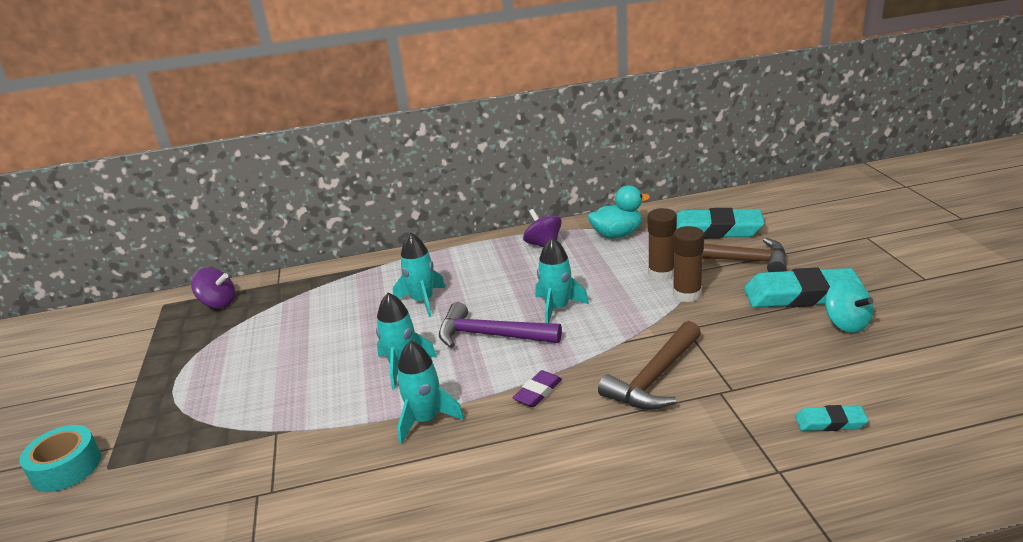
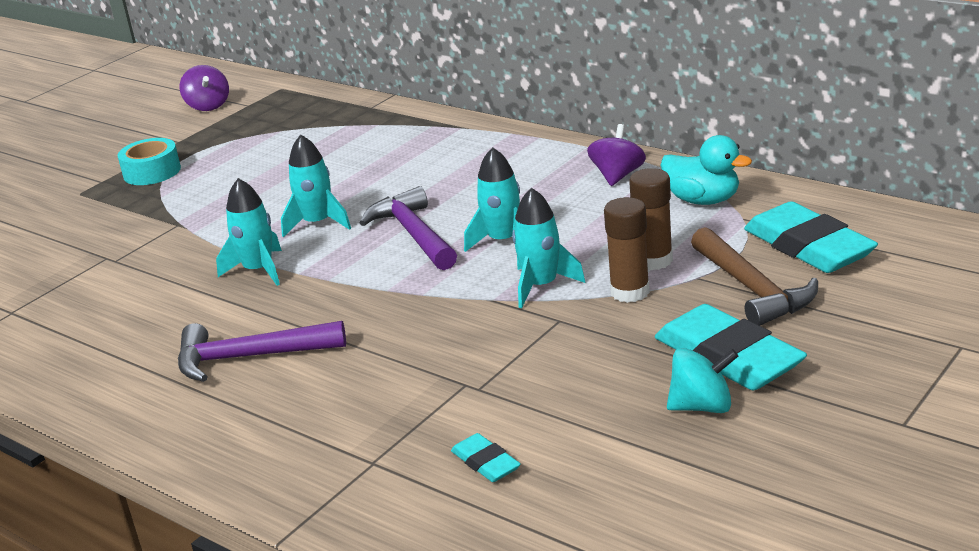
camera: 50 degrees right, 0 degrees up
turquoise tape [19,425,101,492] -> turquoise tape moved to [117,138,181,185]
purple spinning top [191,268,235,308] -> purple spinning top moved to [180,65,229,111]
turquoise rocket [393,233,445,317] -> turquoise rocket moved to [512,188,586,308]
purple eraser [512,370,562,407] -> none
brown hammer [598,321,701,410] -> none
turquoise spinning top [825,279,874,333] -> turquoise spinning top turned 120 degrees counterclockwise [667,348,738,413]
none -> purple hammer [178,321,346,382]

